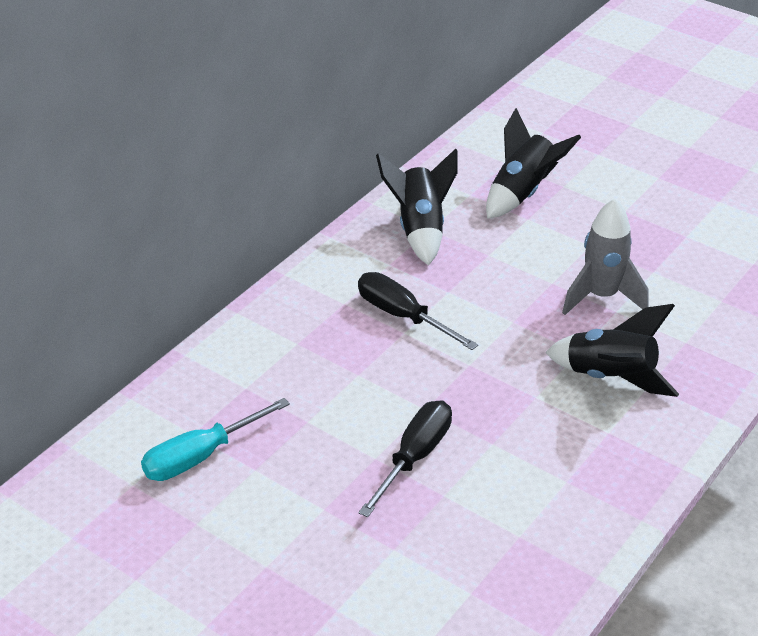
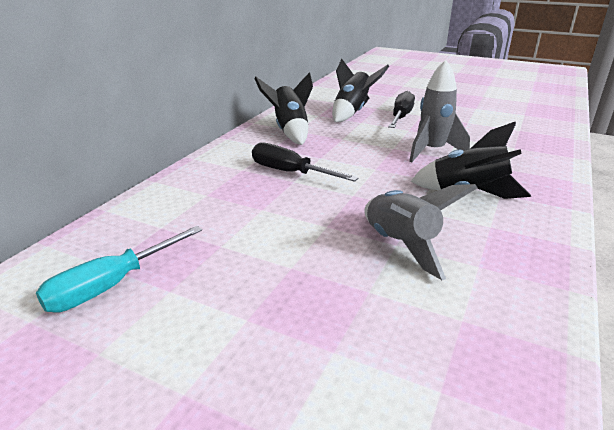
camera: 10 degrees left, 10 degrees down
black screwdriver [358,400,452,517] -> black screwdriver moved to [388,91,415,128]
none -> grey rocket [364,184,477,280]

